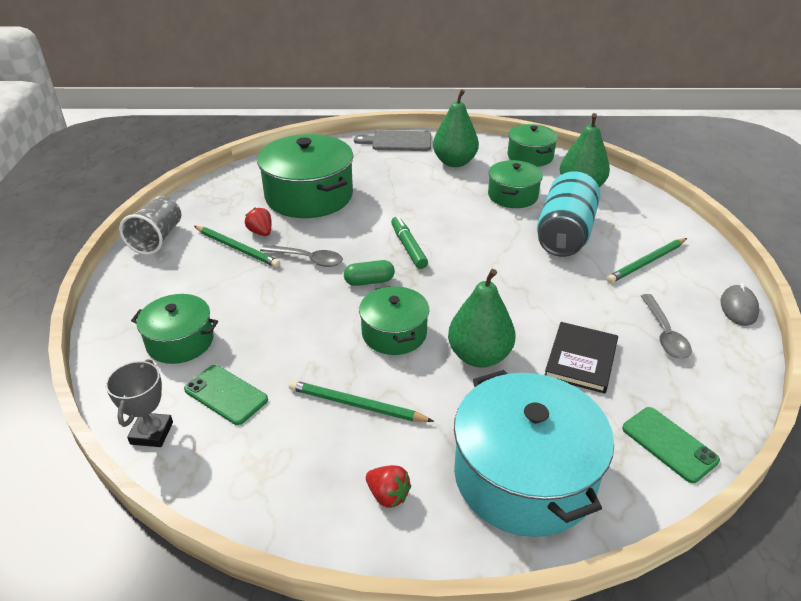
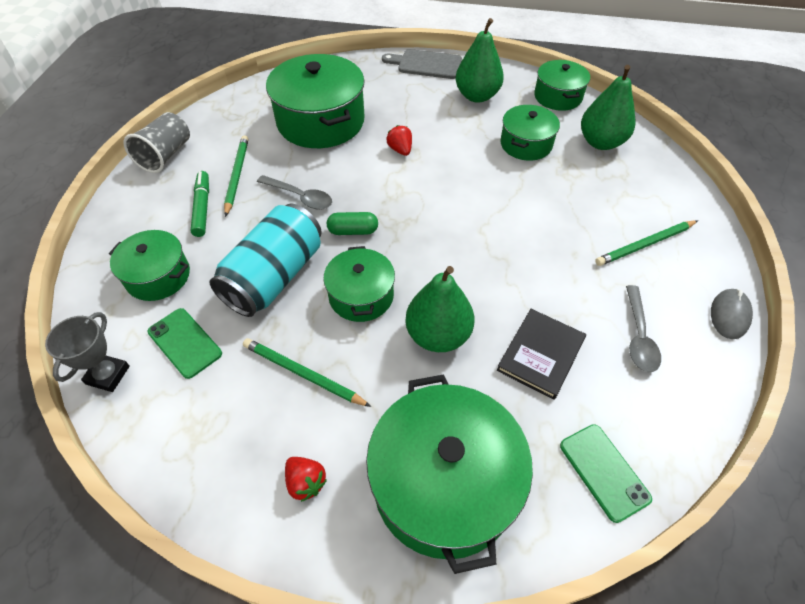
camera: 10 degrees right, 15 degrees up
green pencil [194,226,280,268] -> green pencil turned 135 degrees counterclockwise [224,135,249,217]
red strawberry [245,207,272,236] -> red strawberry moved to [386,125,412,156]
green marker [391,216,428,269] -> green marker moved to [191,171,209,237]
turquoise pot [454,370,614,537] -> green pot [366,374,533,574]
turquoise can [537,171,600,257] -> turquoise can moved to [209,204,322,317]

